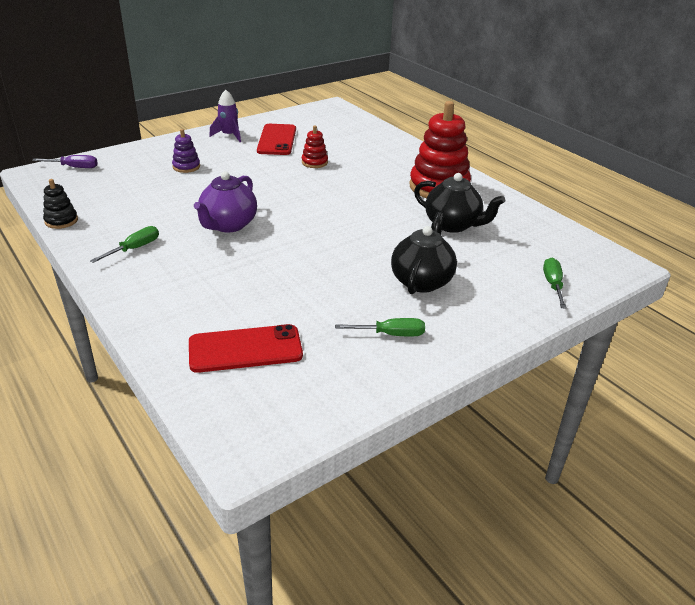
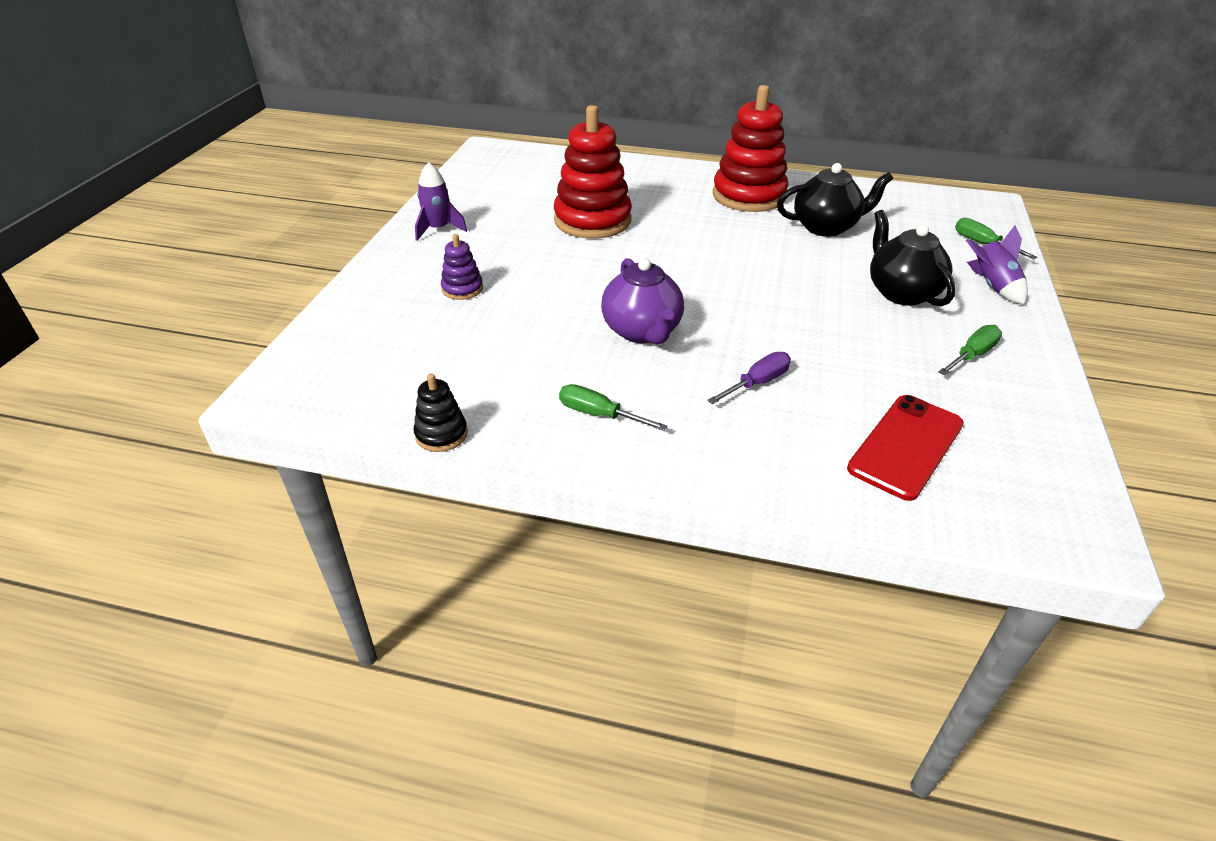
camera: 40 degrees left, 5 degrees up
purple screwdriver [32,155,98,168] -> purple screwdriver moved to [707,352,791,404]
green screwdriver [90,226,159,263] -> green screwdriver turned 60 degrees counterclockwise [559,384,668,431]
red phone [257,124,296,155] -> none
red stacking toy [302,125,328,168] -> red stacking toy [554,105,632,239], size x2.15
none -> purple rocket [966,225,1028,305]

